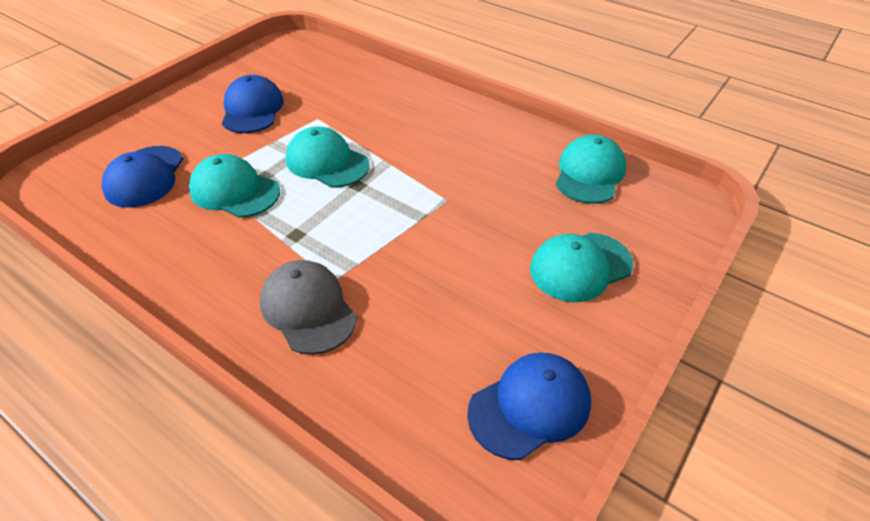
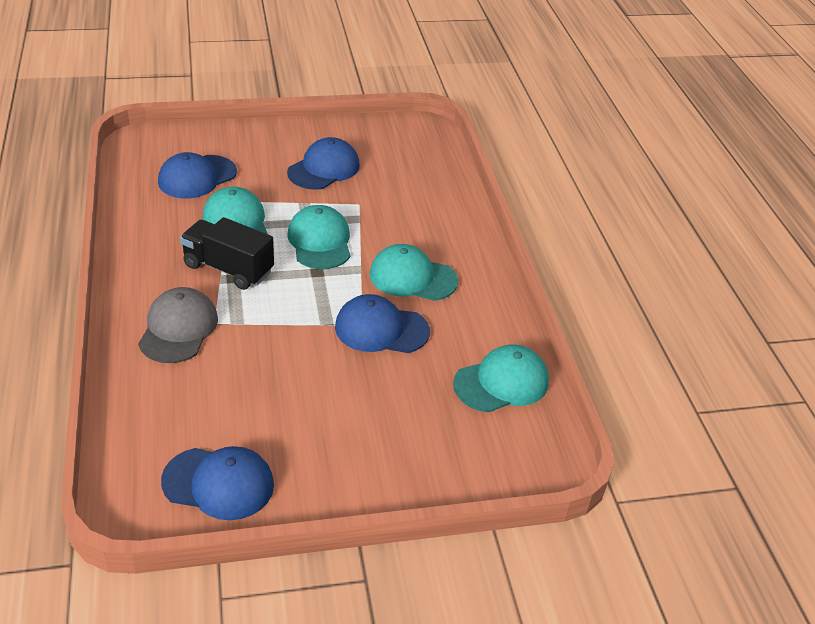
camera: 40 degrees right, 5 degrees down
turquoise cap [530,233,633,302] -> turquoise cap moved to [369,244,458,301]
none -> black truck [180,217,274,290]
none -> blue cap [335,294,430,353]

